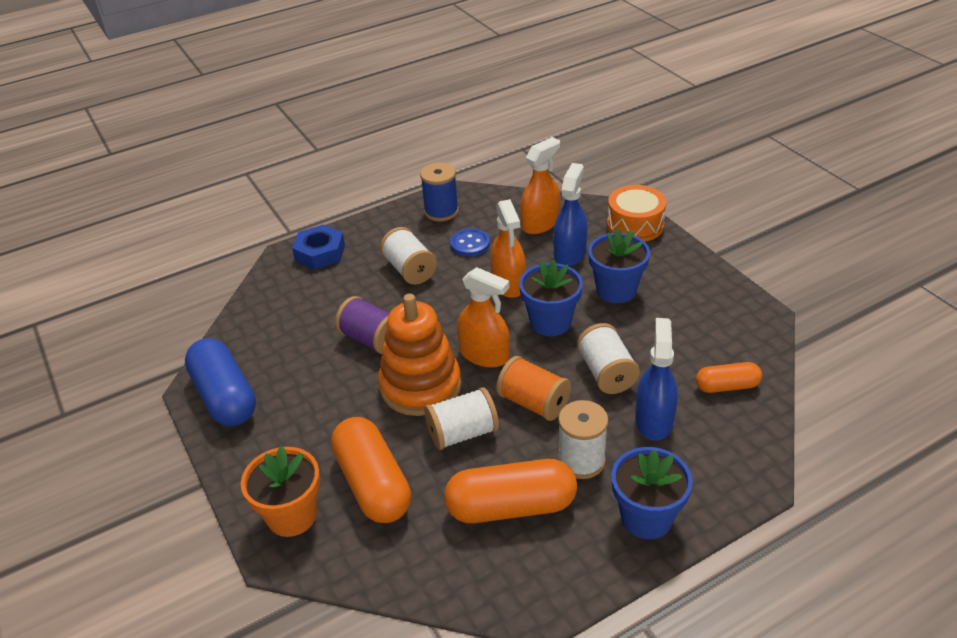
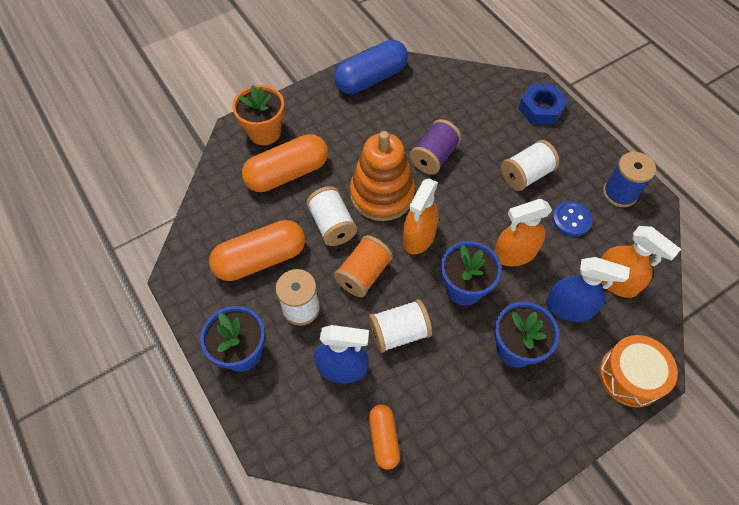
camera: 85 degrees right, 20 degrees up
orange capsule [444,459,577,523] -> orange capsule turned 75 degrees clockwise [209,220,305,281]

